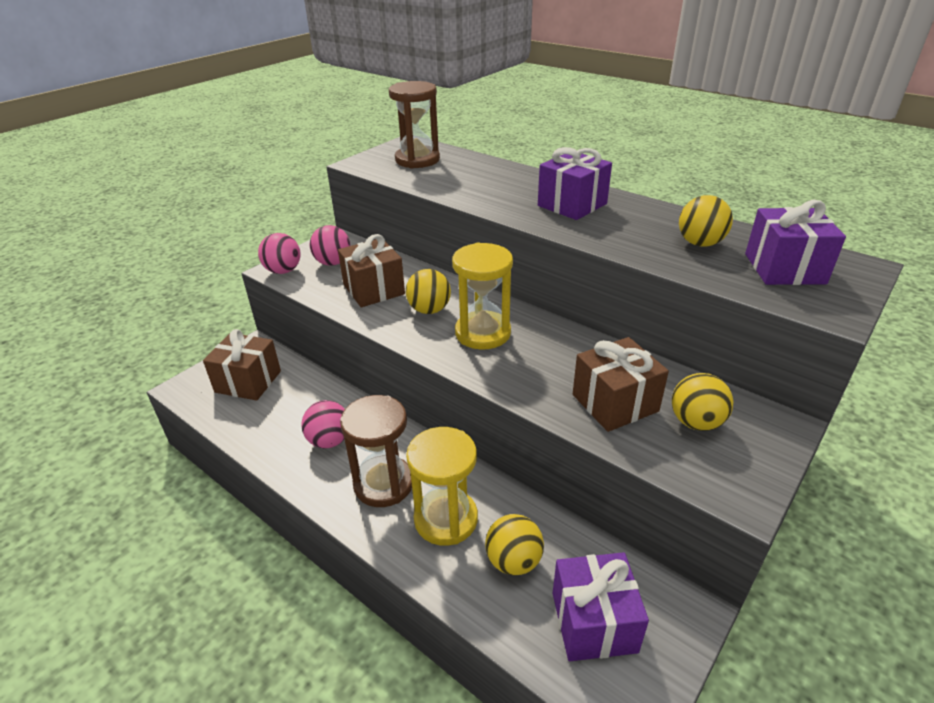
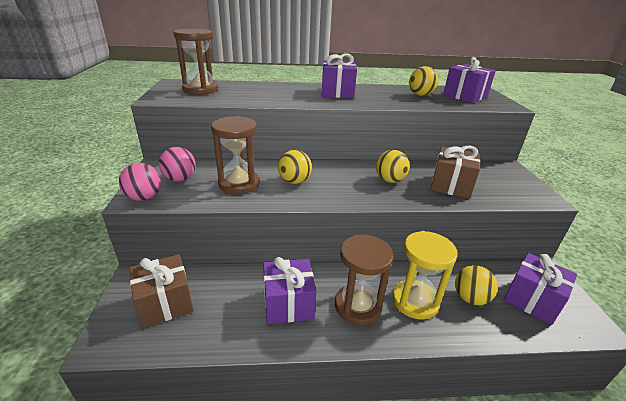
camera: 45 degrees left, 5 degrees down
pink ball [301,400,345,448] -> purple gift [263,257,316,324]
brown gift [338,234,405,307] -> brown hourglass [211,116,260,194]
yellow hourglass [452,243,513,350] -> none
yellow ball [672,373,734,431] -> yellow ball moved to [376,150,410,183]

